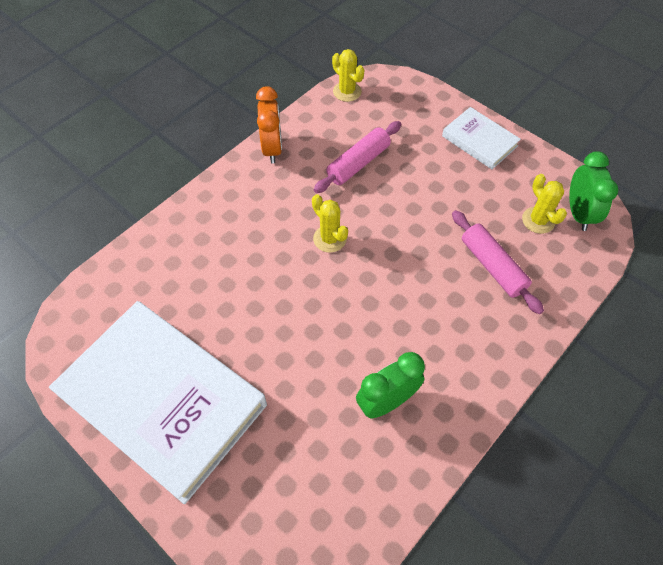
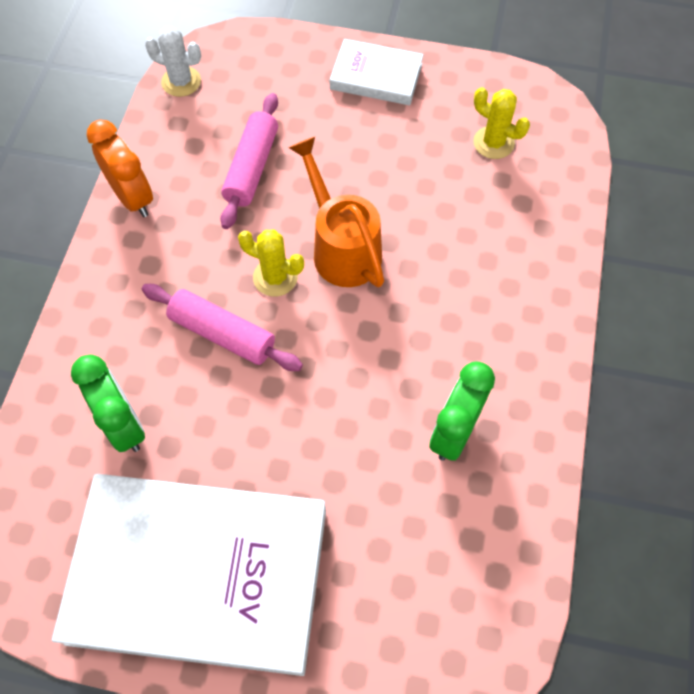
camera: 30 degrees left, 5 degrees up
yellow cactus [332,49,364,102] -> white cactus [145,26,201,97]
pink rolling pin [452,210,544,314] -> pink rolling pin moved to [142,284,303,371]
green clock [569,151,618,231] -> green clock moved to [71,355,145,452]
none -> orange watering can [289,137,384,287]

